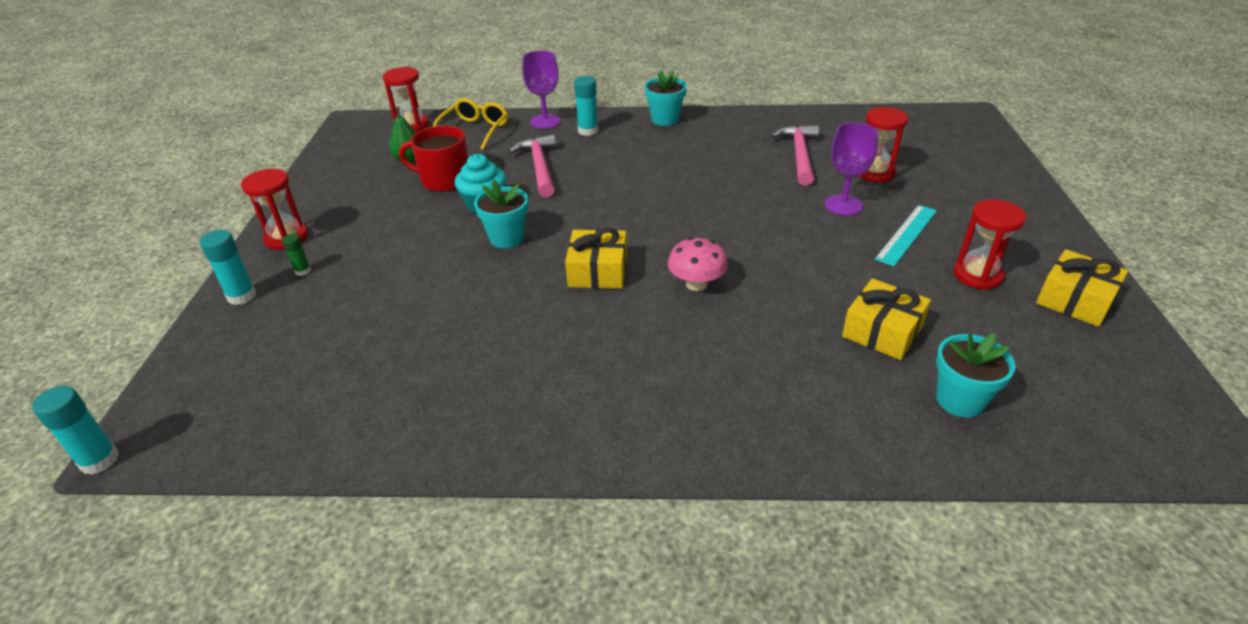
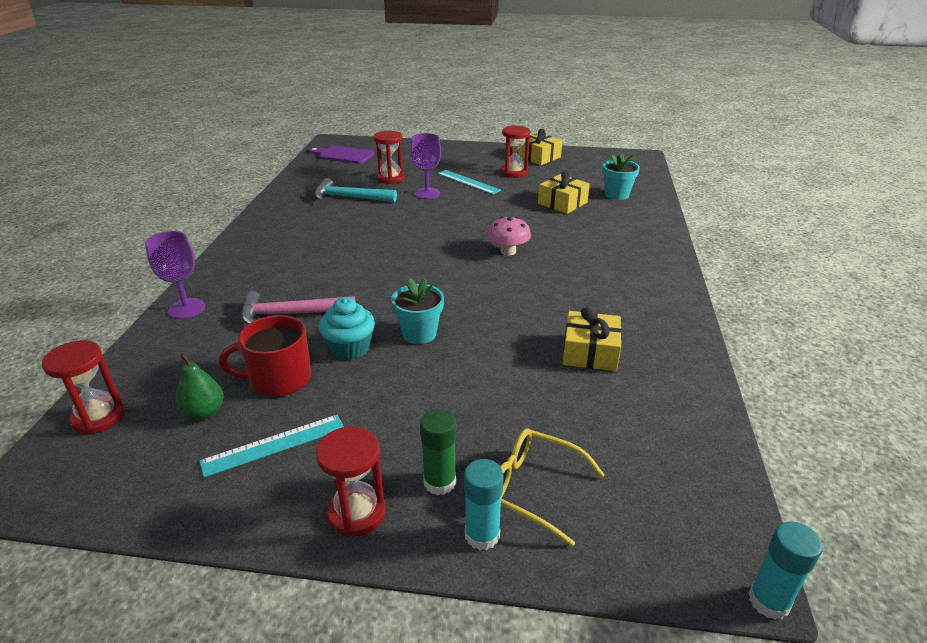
camera: 85 degrees left, 5 degrees down
green glue stick [282,234,311,276] -> green glue stick [420,409,456,495], size x1.70
red mug [399,126,468,192] -> red mug turned 60 degrees clockwise [219,315,311,397]
yellow glasses [433,98,508,150] -> yellow glasses moved to [500,429,605,547]
yellow gift [565,228,627,289] -> yellow gift moved to [563,307,622,371]
turquoise glue stick [574,76,598,136] -> none
turquoise flower pot [644,70,687,126] -> none
pink hammer [771,125,819,186] -> turquoise hammer [314,178,397,202]
none -> turquoise ruler [200,415,344,478]
none -> purple cutting board [309,146,374,164]

